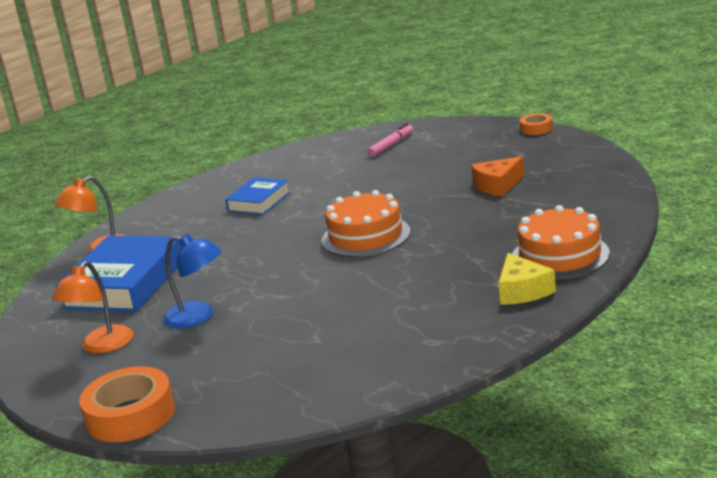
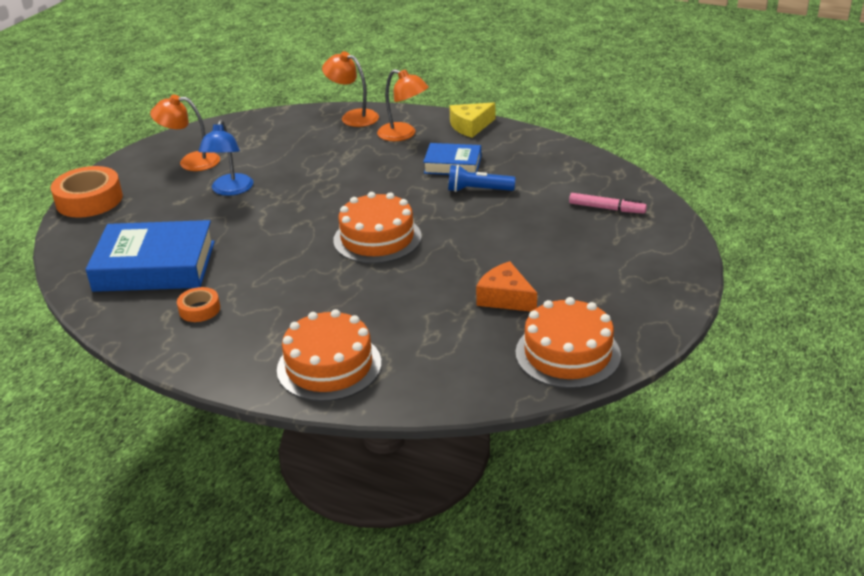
camera: 70 degrees right, 10 degrees up
blue book [55,236,181,312] -> blue book moved to [86,220,215,292]
yellow cheese [498,253,556,305] -> yellow cheese moved to [449,102,495,138]
orange tape [519,113,553,135] -> orange tape moved to [177,287,220,322]
none -> orange lamp [377,69,429,141]
none -> blue flashlight [448,165,515,192]
none -> orange cake [515,297,621,389]

